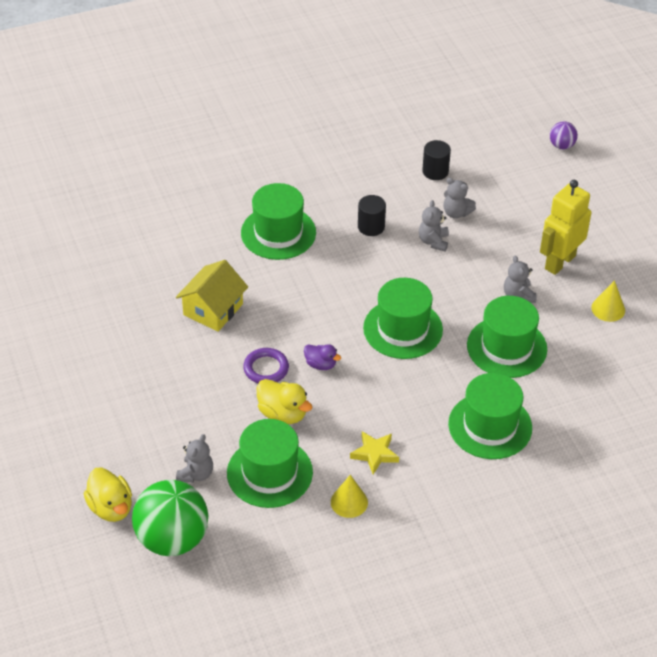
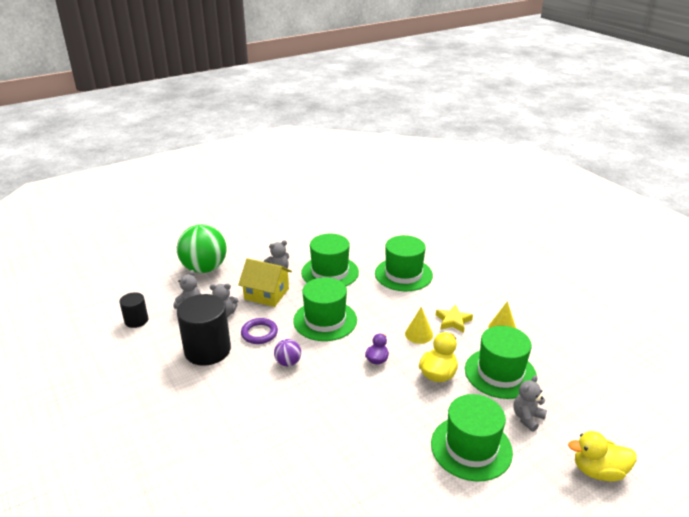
camera: 100 degrees left, 15 degrees down
yellow duck [84,467,132,522] -> yellow duck turned 135 degrees counterclockwise [568,431,637,481]
green ball [132,480,208,556] -> green ball moved to [177,224,226,273]
yellow house [176,260,248,332] -> yellow house moved to [238,258,292,307]
grey teddy bear [176,434,213,483] -> grey teddy bear turned 60 degrees counterclockwise [514,375,547,432]
green hat [241,183,316,260] -> green hat moved to [431,394,513,481]
purple ring [243,348,289,383] -> purple ring moved to [241,318,278,344]
black cylinder [358,195,386,236] -> black cylinder [177,294,231,366], size x1.87
yellow robot [540,180,591,275] -> none
purple ball [550,121,578,149] -> purple ball moved to [274,339,301,366]
yellow cone [591,280,625,322] -> yellow cone moved to [405,307,433,344]

